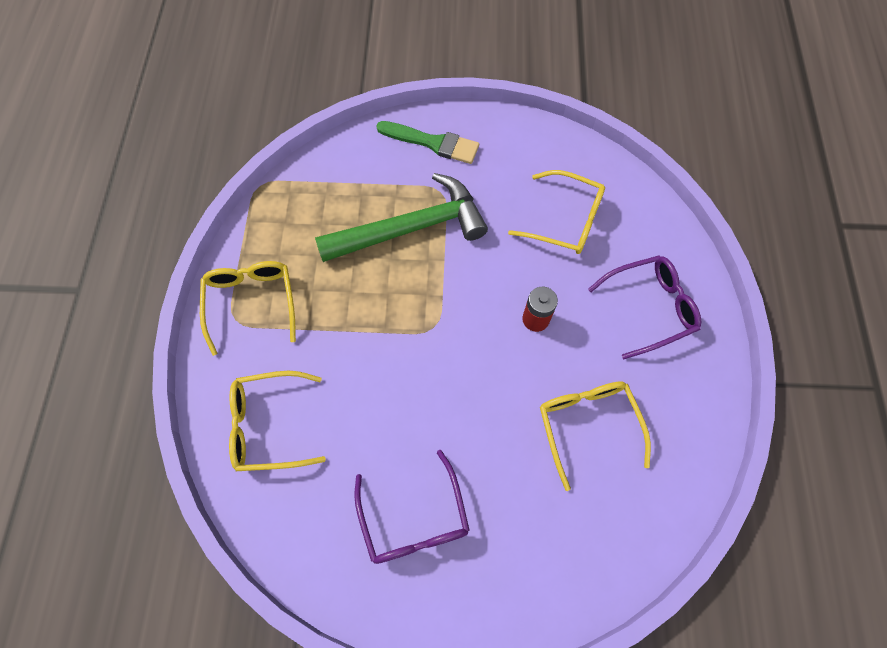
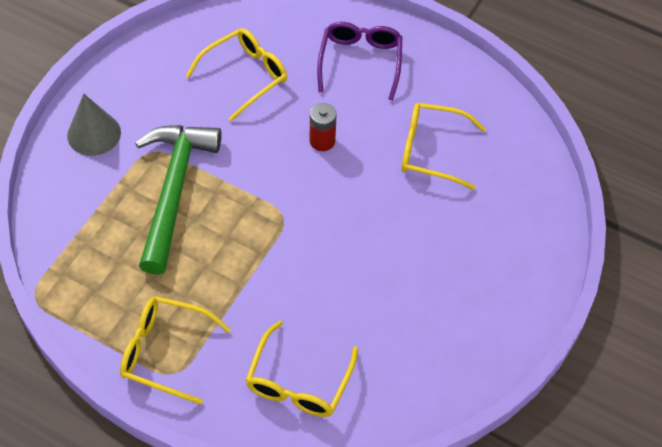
camera: 65 degrees left, 10 degrees down
purple glasses [354,450,470,564] -> none
green brush [376,121,479,164] -> grey cone [67,94,121,156]

